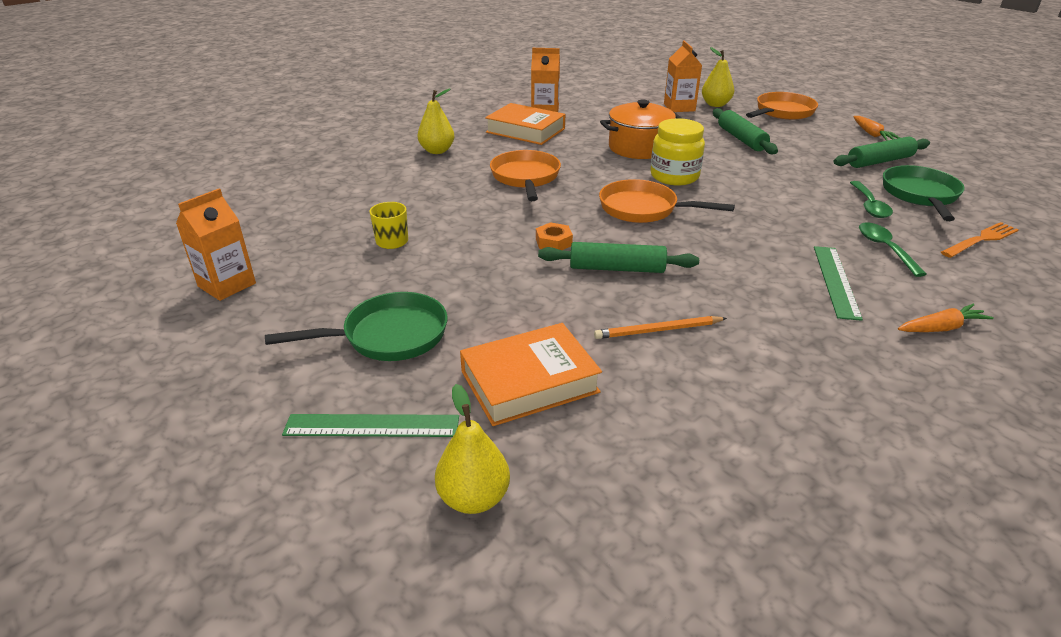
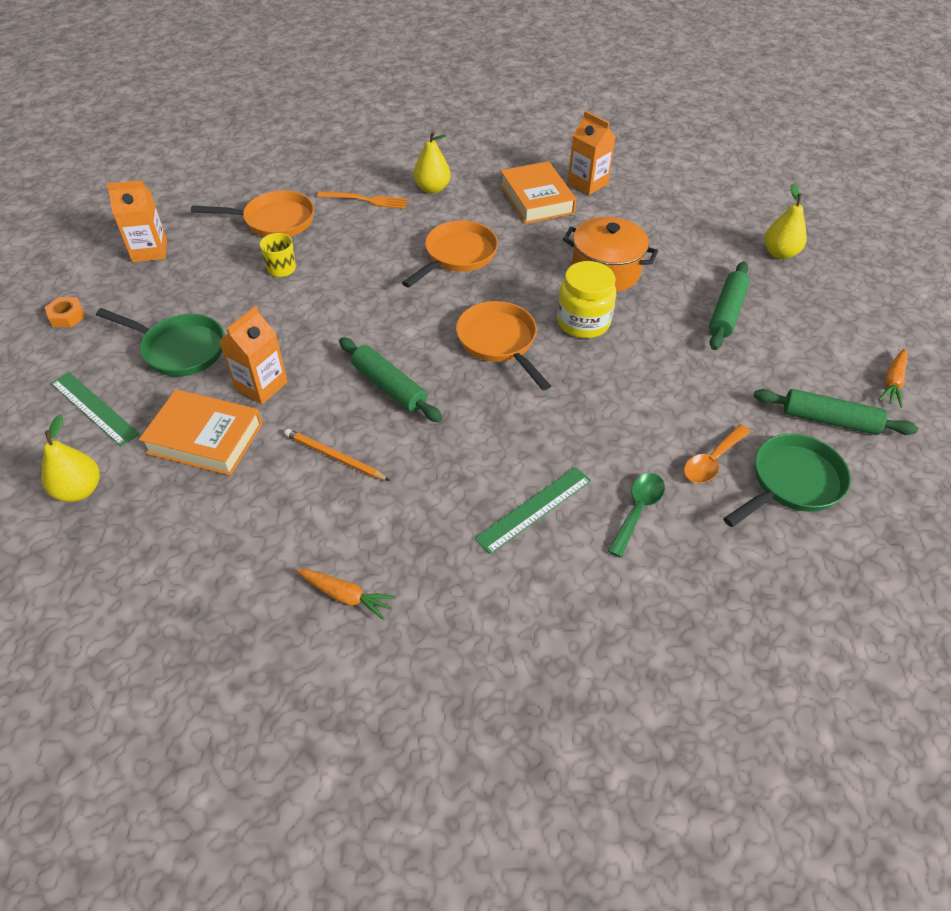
camera: 40 degrees right, 15 degrees up
orange nut [536,222,573,250] -> orange nut moved to [45,297,85,327]
orange carton [664,40,702,112] -> orange carton moved to [219,306,288,404]
orange pan [746,92,818,120] -> orange pan moved to [191,191,314,237]
green spoon [850,181,893,218] -> orange spoon [684,425,750,483]
orange carrot [898,304,994,332] -> orange carrot moved to [296,569,396,620]
orange fork [941,222,1019,258] -> orange fork moved to [317,191,408,209]

